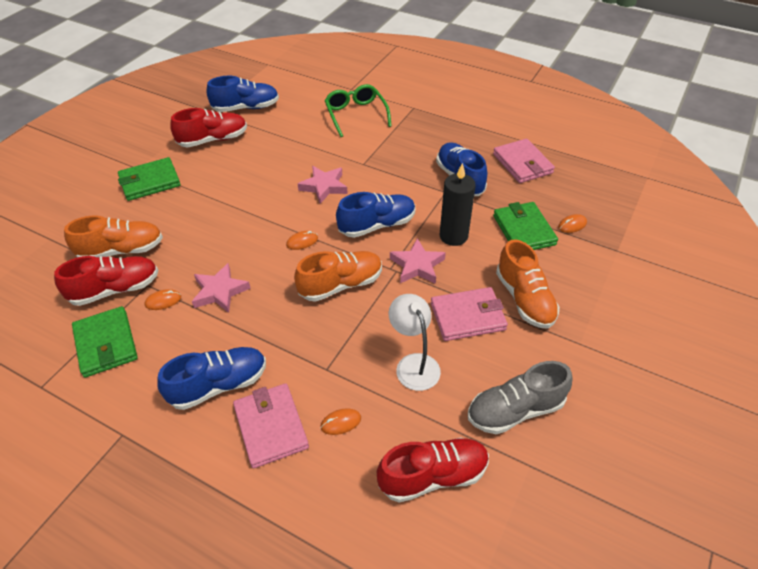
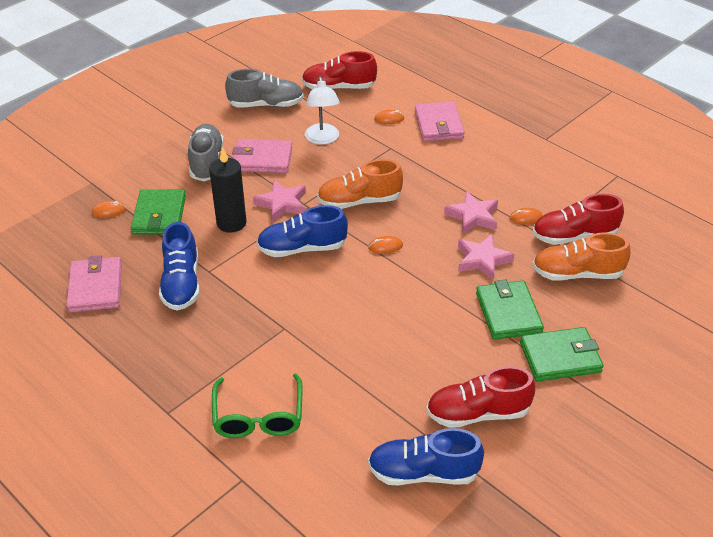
camera: 165 degrees left, 5 degrees down
green wallet [72,306,138,378] -> green wallet moved to [476,280,544,340]
blue shoe [157,347,266,410] -> none
pink star [298,166,348,204] -> pink star moved to [458,234,514,280]
orange shoe [496,239,559,329] -> grey shoe [188,124,224,181]

